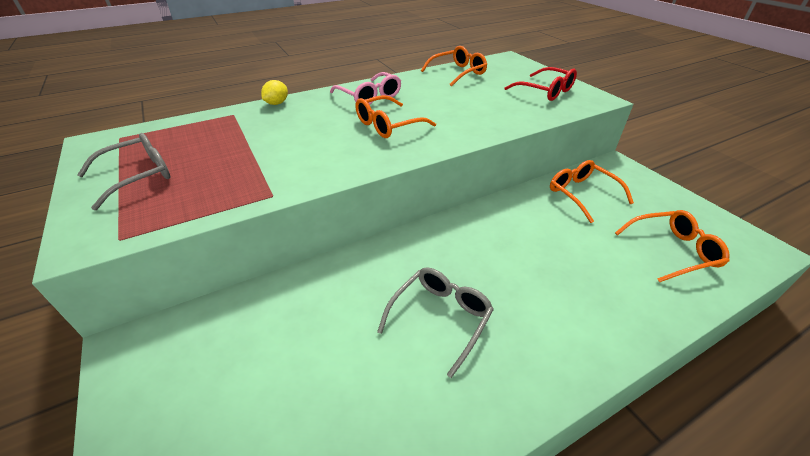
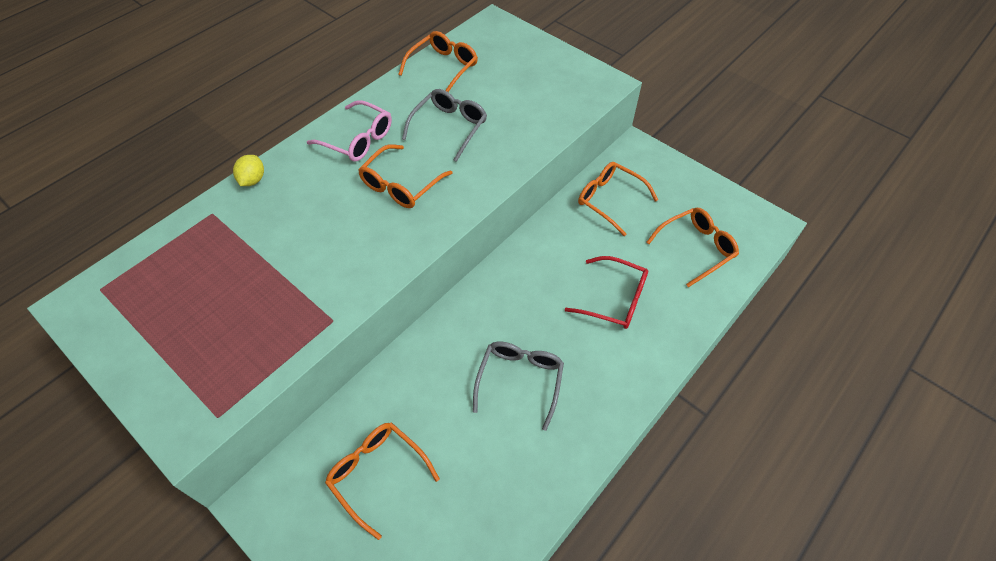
camera: 20 degrees left, 15 degrees up
grey glasses [77,133,170,210] -> grey glasses moved to [402,89,487,162]
red glasses [504,67,577,101] -> red glasses moved to [565,256,648,329]
none -> orange glasses [325,422,440,540]

